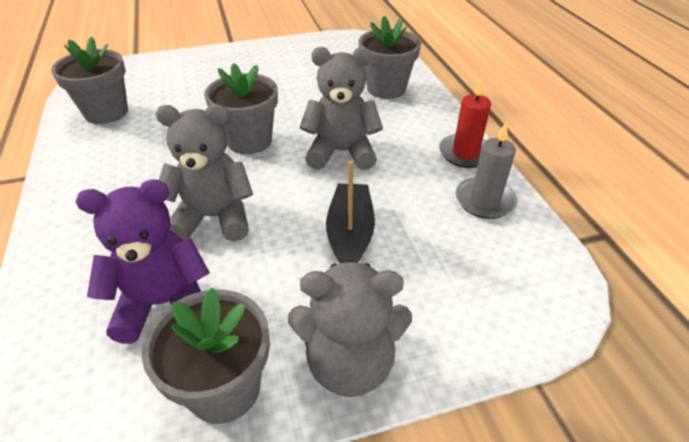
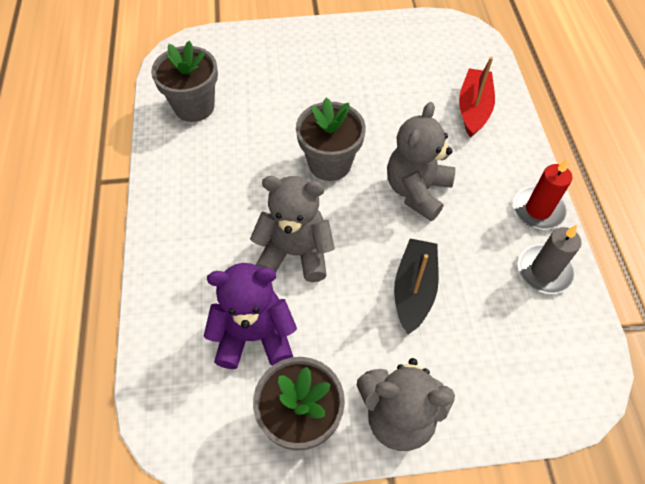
camera: 10 degrees right, 15 degrees up
grey teddy bear [300,47,383,170] -> grey teddy bear turned 75 degrees counterclockwise [387,102,455,221]
grey flower pot [359,16,421,99] -> red boat [459,57,495,138]

